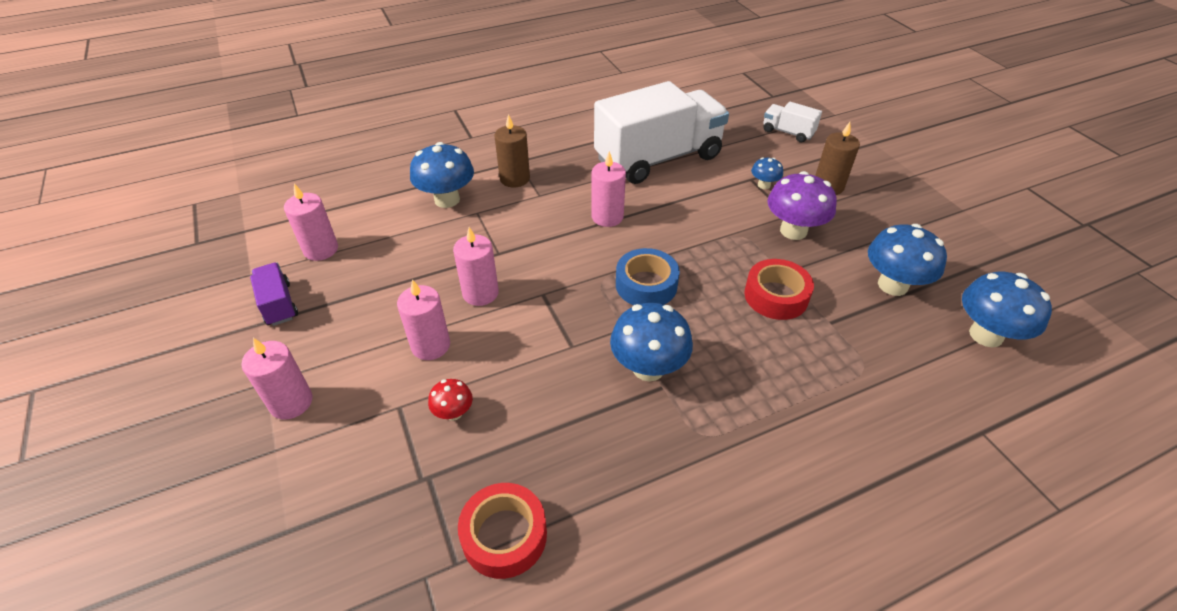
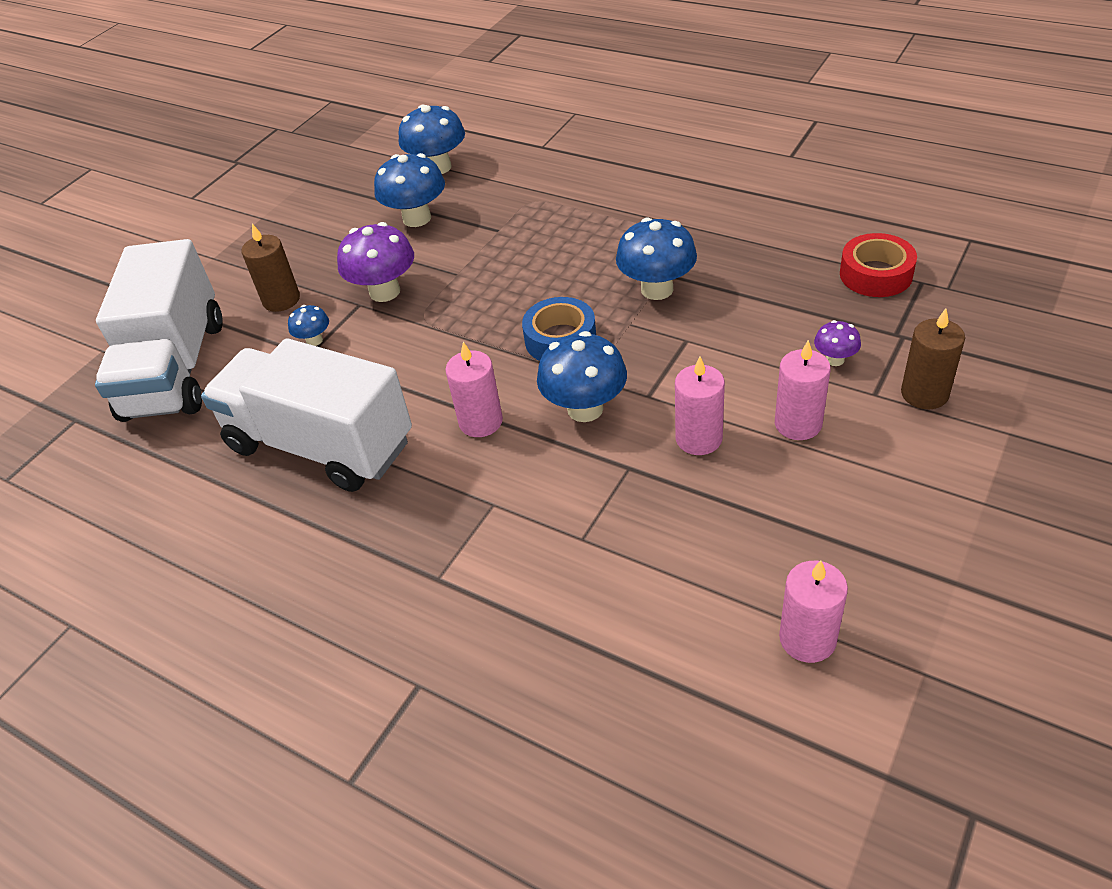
camera: 120 degrees left, 0 degrees up
pink candle [241,338,312,419] -> none
purple truck [250,263,298,326] -> none
blue mushroom [410,142,474,208] -> blue mushroom moved to [537,331,627,422]
red mushroom [428,379,473,421] -> purple mushroom [814,320,861,366]
brown candle [494,114,530,187] -> brown candle moved to [901,308,965,409]
red tape [744,259,814,320] -> none
white truck [763,102,822,143] -> white truck [95,239,223,422], size x2.35

